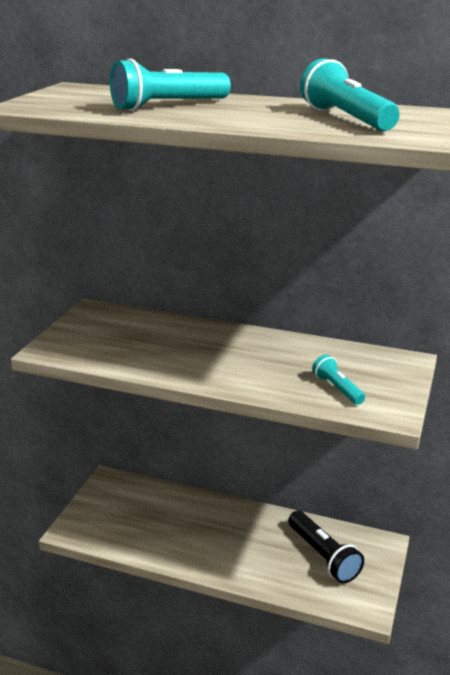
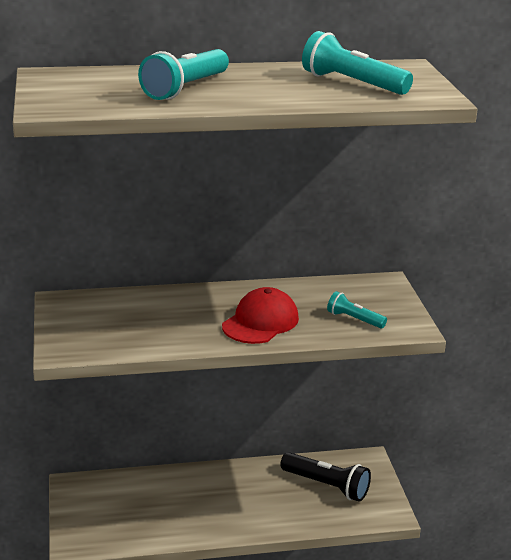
camera: 30 degrees left, 0 degrees up
none -> red cap [222,287,299,344]

